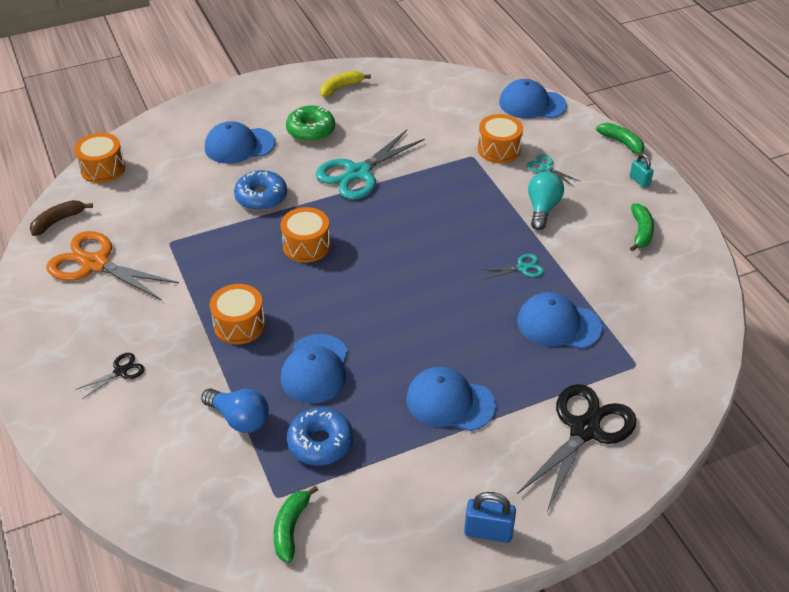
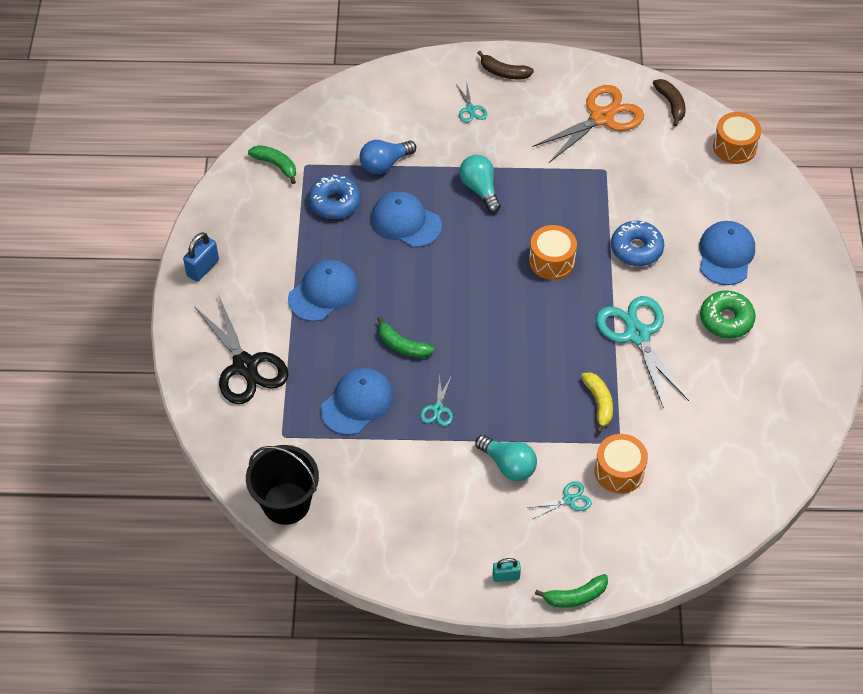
camera: 115 degrees right, 10 degrees up
black scissors [75,353,145,399] -> turquoise scissors [456,81,487,123]
orange drum [210,284,265,344] -> turquoise light bulb [459,155,501,213]
yellow banana [320,71,371,97] -> yellow banana moved to [581,372,613,433]
blue cap [499,79,567,119] -> none
green banana [630,203,654,251] -> green banana moved to [377,317,434,358]
none -> black bucket [246,445,319,525]
none -> brown banana [478,51,534,80]

